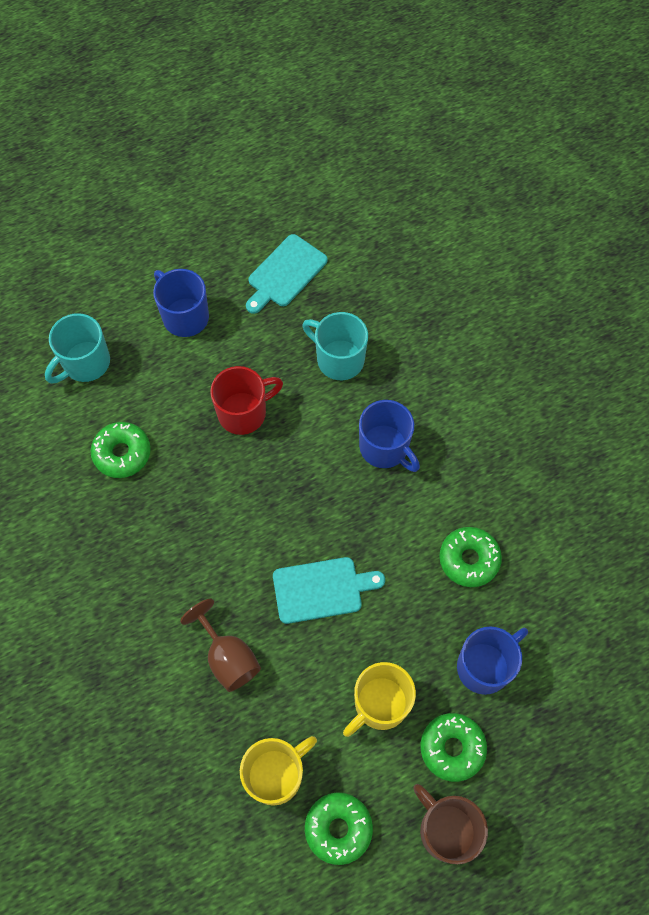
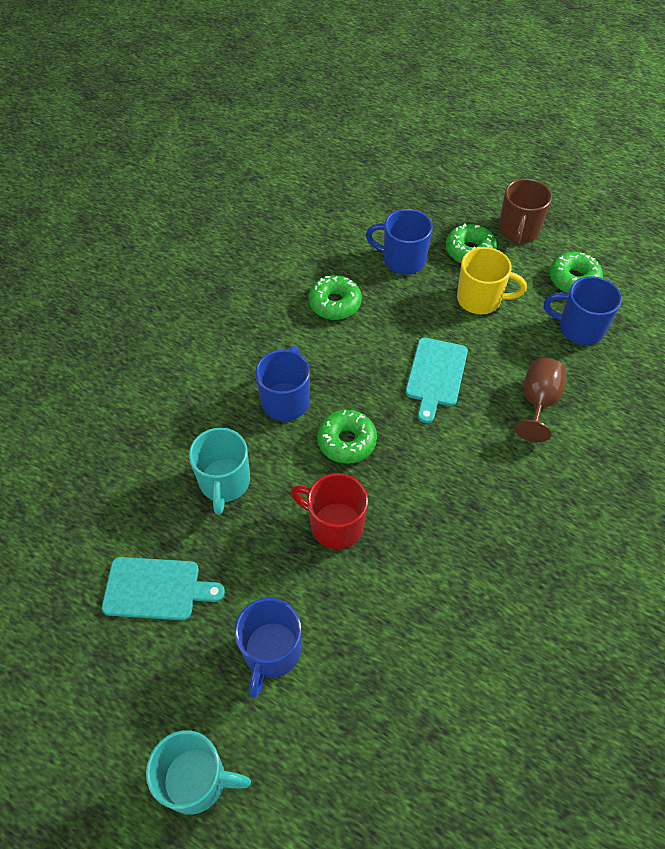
camera: 125 degrees left, 10 degrees down
turquoise mug [45,313,110,383] -> turquoise mug moved to [146,730,251,814]
green donut [91,422,151,478] -> green donut moved to [317,410,377,464]
yellow mug [240,736,317,806] -> blue mug [544,276,622,345]
turquoise cutting board [273,557,385,624] -> turquoise cutting board turned 120 degrees counterclockwise [406,338,468,423]

